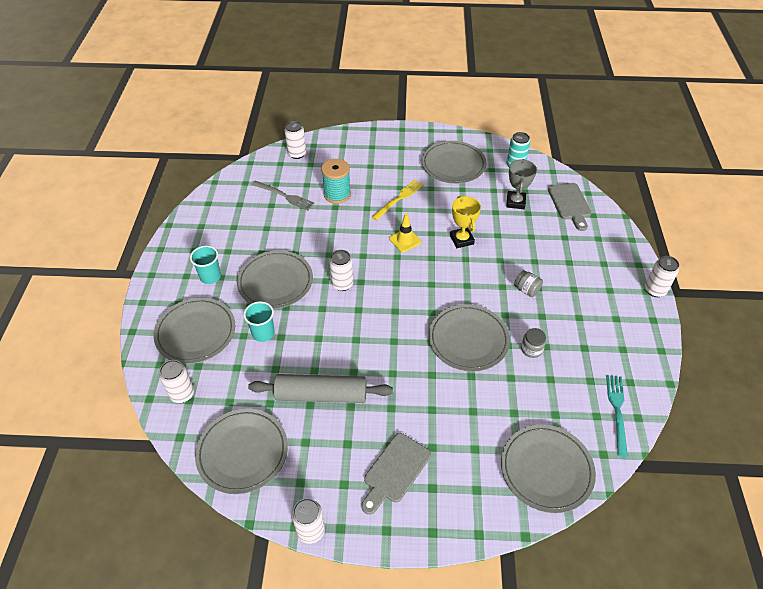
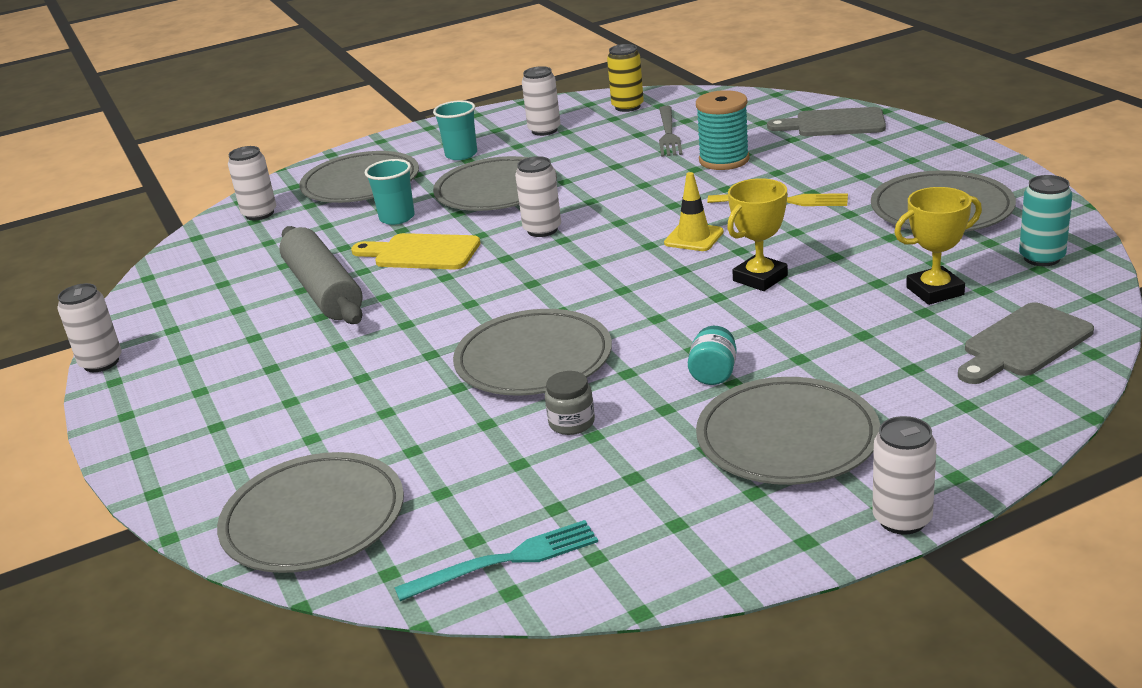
camera: 65 degrees right, 20 degrees down
grey plate [195,409,288,494] -> grey plate moved to [696,377,880,485]
white can [285,121,306,159] -> white can moved to [522,66,561,136]
grey cutting board [361,433,431,515] -> grey cutting board moved to [767,107,886,136]
grey trophy [506,159,537,209] -> yellow trophy [894,187,982,305]
grey jar [514,270,543,297] -> turquoise jar [688,326,737,385]
none -> yellow cutting board [351,233,480,270]
none -> yellow can [607,44,644,112]

